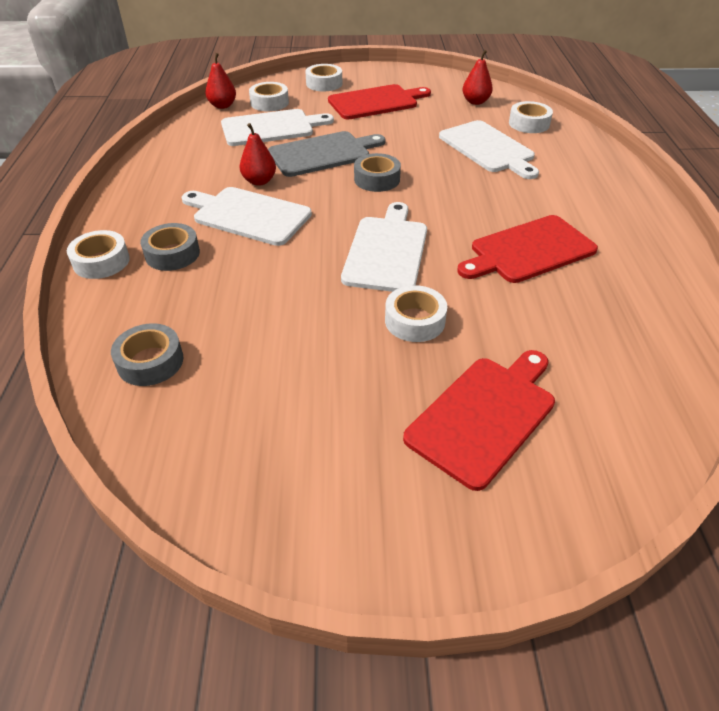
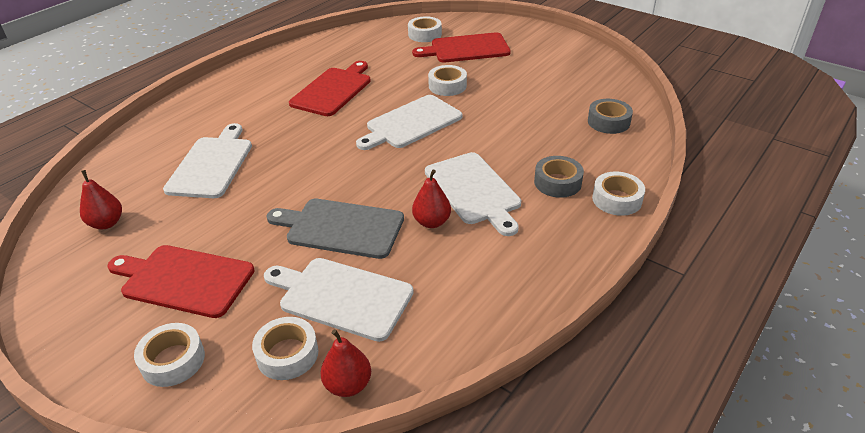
camera: 140 degrees left, 5 degrees down
grey tape [354,153,401,192] -> none
red cutting board [457,215,598,283] -> red cutting board turned 75 degrees counterclockwise [289,61,371,116]
white tape [509,101,553,133] -> white tape moved to [408,16,442,42]

